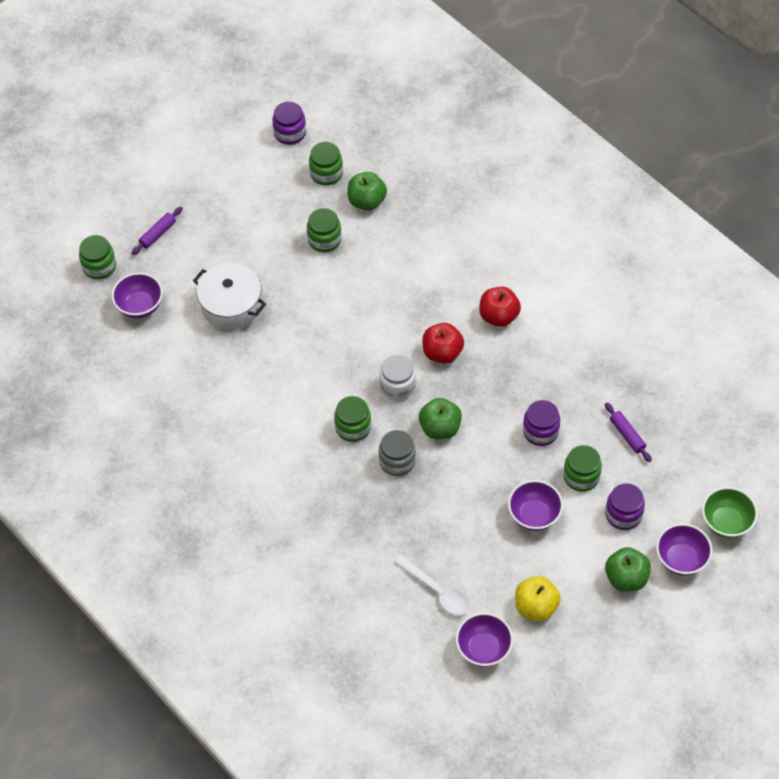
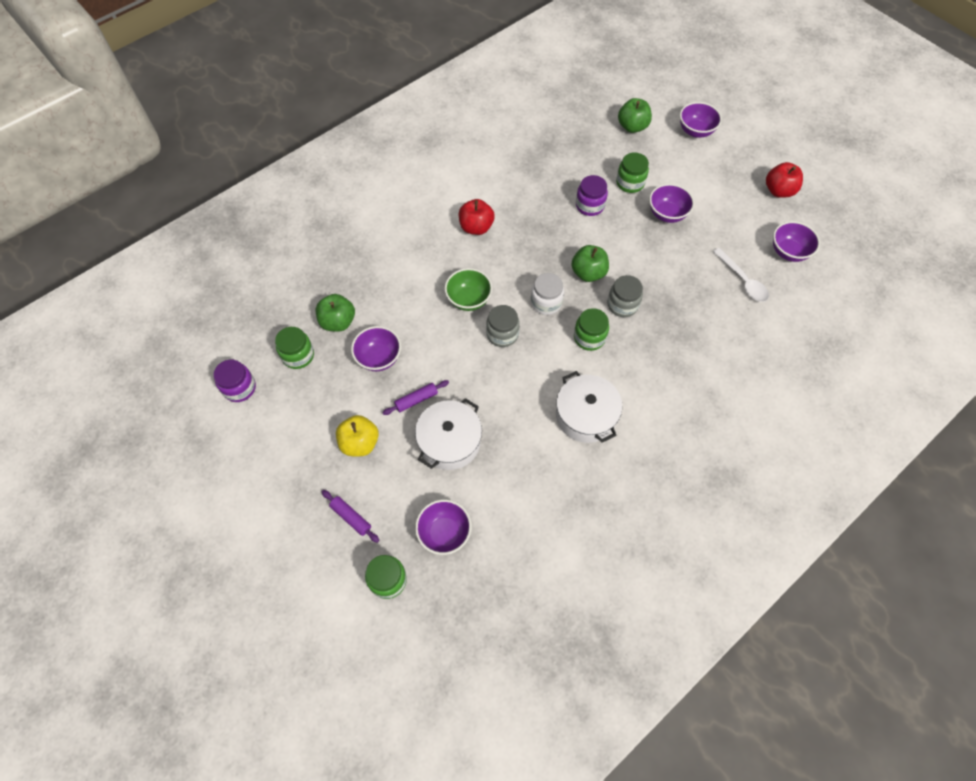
camera: 90 degrees left, 5 degrees up
green jar [307,208,342,252] -> purple bowl [351,326,401,371]
white spoon [395,555,469,615] -> white spoon turned 105 degrees clockwise [713,248,769,302]
red apple [422,323,464,364] -> red apple moved to [766,162,803,198]
yellow apple [515,576,561,621] -> yellow apple moved to [336,415,379,456]
purple rolling pin [605,403,652,462] -> purple rolling pin moved to [382,380,449,415]
purple jar [605,483,645,530] -> none
green apple [605,547,651,591] -> green apple moved to [618,98,652,133]
green bowl [702,487,758,538] -> green bowl moved to [445,268,492,311]
none -> grey jar [486,305,520,347]
none -> white pot [556,371,622,443]

